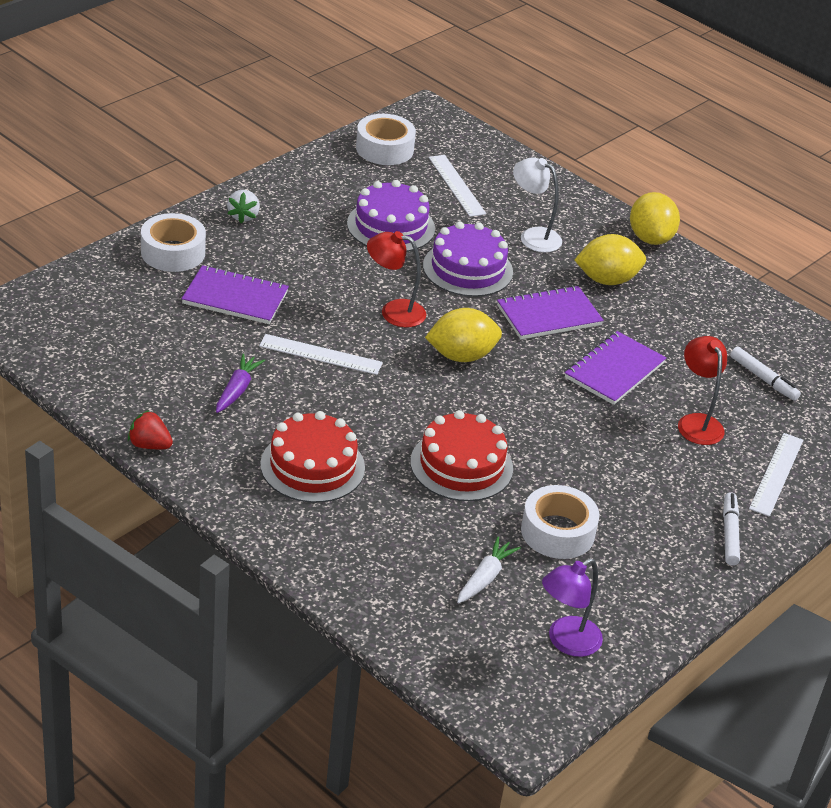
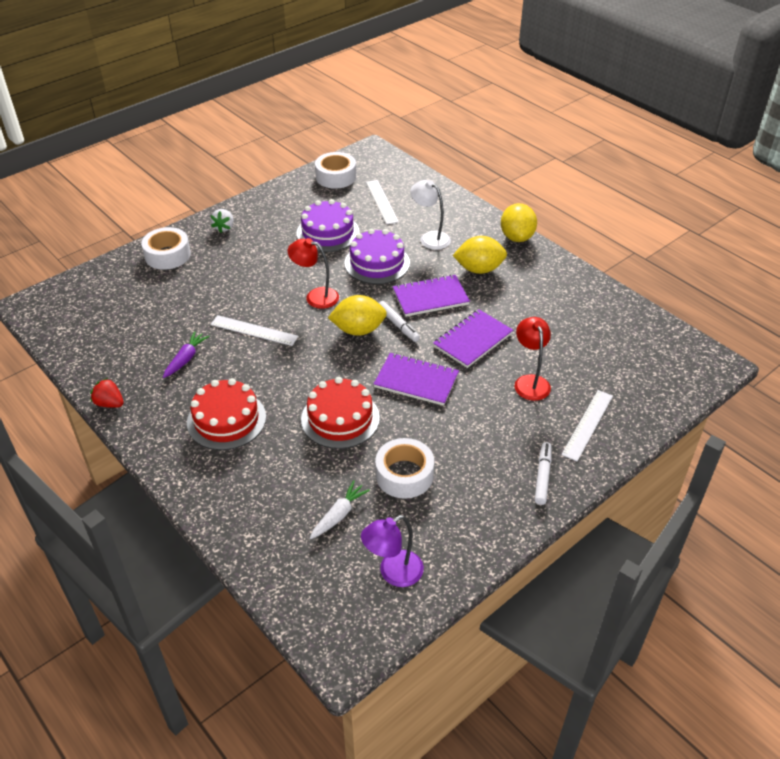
camera: 10 degrees right, 5 degrees up
purple notebook [181,265,289,324] -> purple notebook moved to [374,353,459,406]
white marker [730,347,801,401] -> white marker moved to [379,301,420,342]

